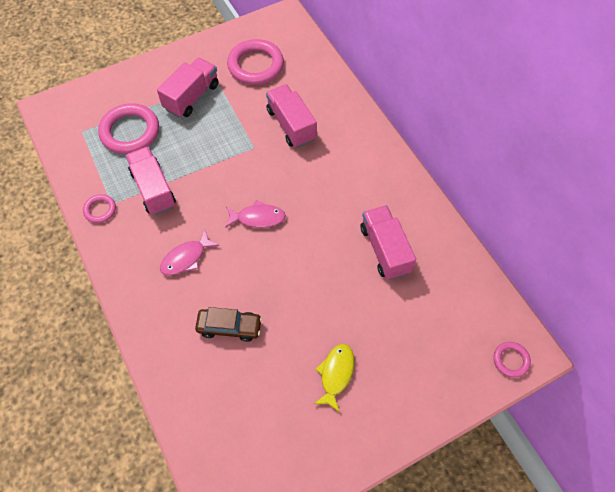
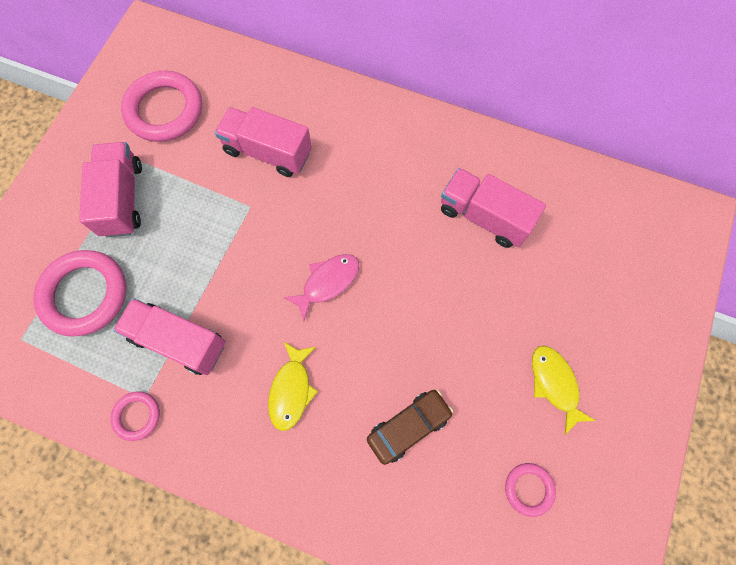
camera: 40 degrees left, 10 degrees up
pink fish [160,230,219,275] -> yellow fish [268,341,318,431]
pink ring [494,342,531,378] -> pink ring moved to [505,463,556,517]

